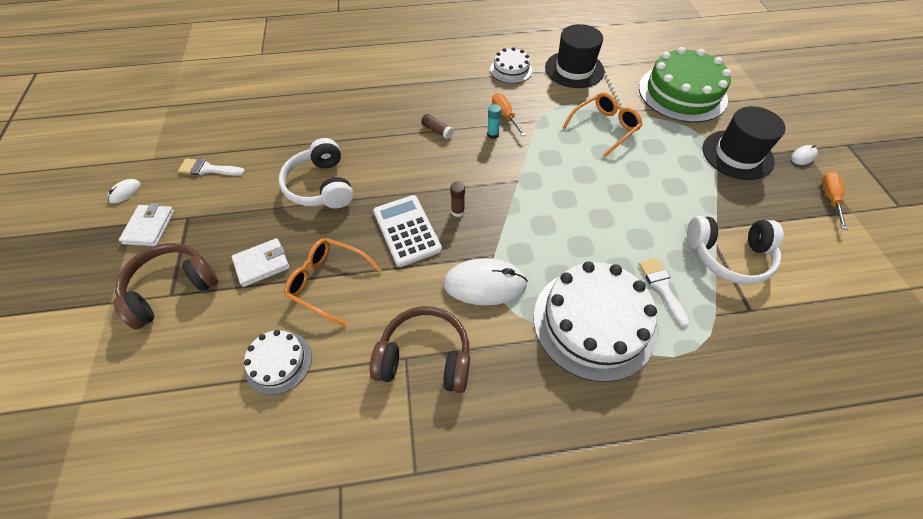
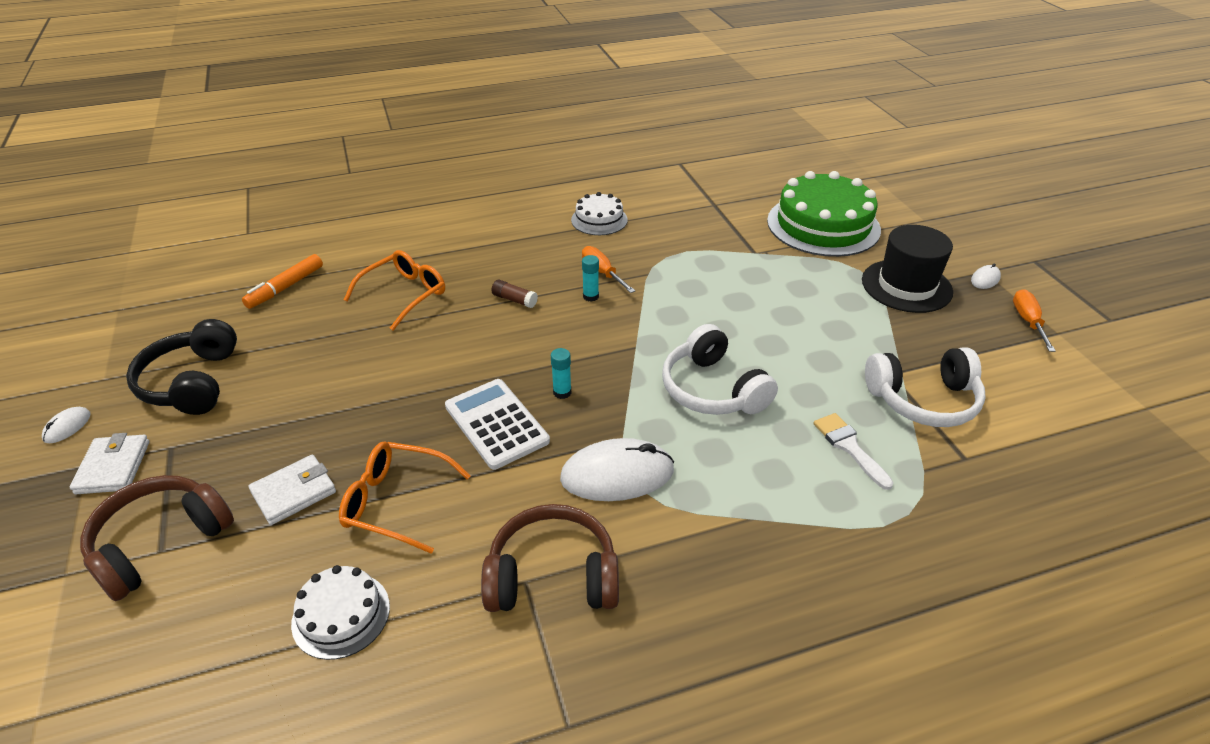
camera: 10 degrees left, 15 degrees down
white brush [178,158,245,176] -> black headphones [126,319,237,415]
white headphones [279,138,353,208] -> white headphones moved to [662,324,778,415]
brown glue stick [450,182,465,217] -> turquoise glue stick [551,348,571,399]
white cake [534,261,657,382] -> none
black hat [545,24,605,88] -> none
orange glasses [562,92,643,157] -> orange glasses moved to [344,250,445,331]
none -> orange marker [242,254,323,309]

